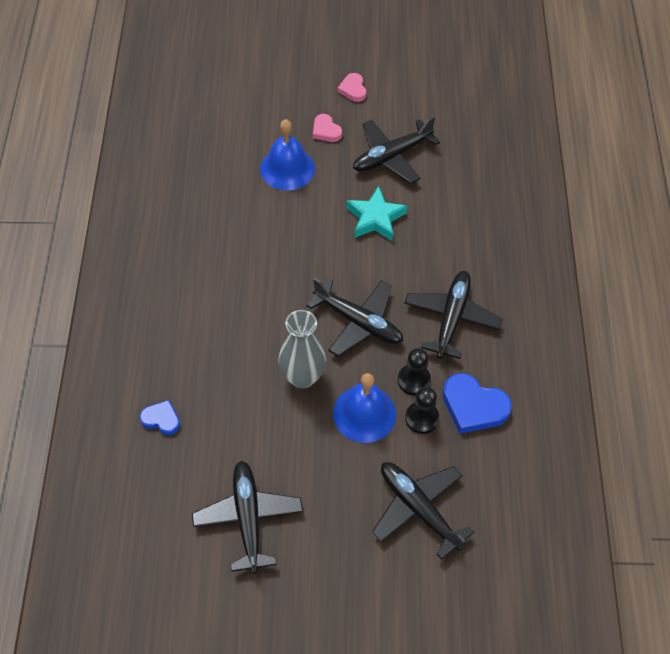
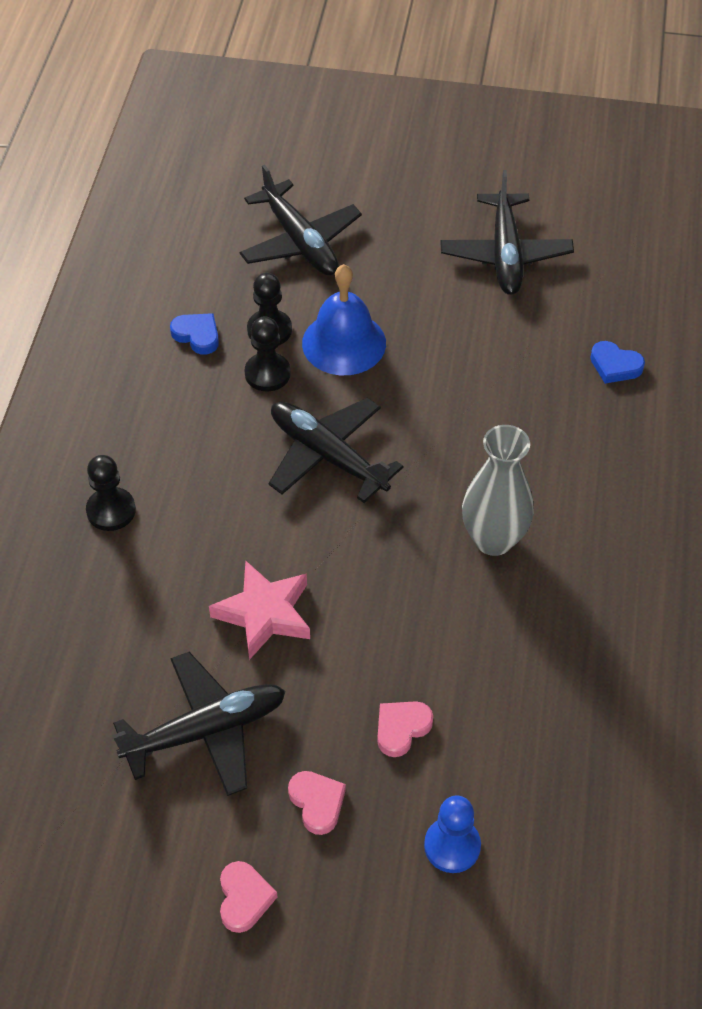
camera: 170 degrees left, 5 degrees down
blue bell [260,119,315,190] -> pink heart [377,701,433,757]
grey vase [278,310,326,389] -> grey vase moved to [462,425,534,556]
turquoise star [346,186,407,241] -> pink star [209,560,310,660]
black plane [405,271,503,359] -> none
blue heart [443,373,512,434] -> blue heart [170,313,219,355], size x0.57
none -> black pawn [86,455,136,531]
none -> blue pawn [424,795,481,873]

